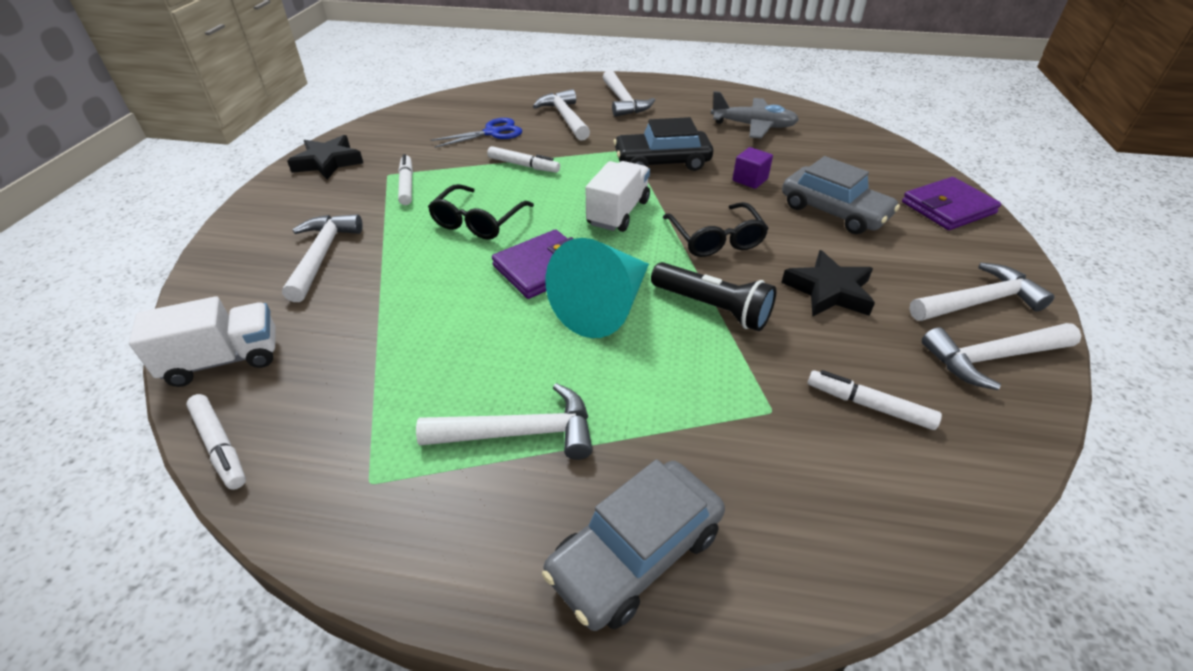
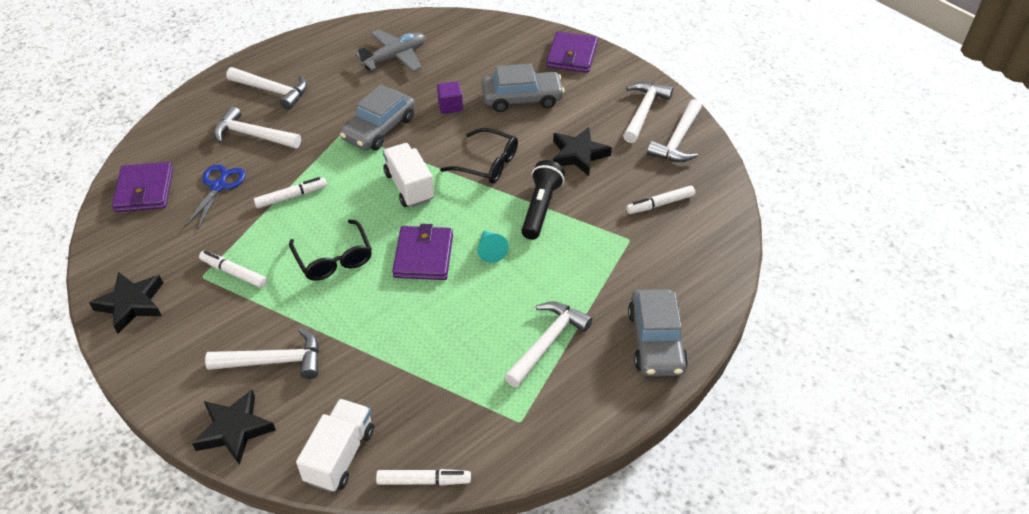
camera: 50 degrees left, 5 degrees up
white hammer [282,214,363,302] -> white hammer turned 135 degrees clockwise [205,328,319,379]
turquoise cone [545,238,649,338] -> turquoise cone [477,231,509,263], size x0.46
black car [613,117,713,171] -> grey car [340,85,415,150]
black flashlight [651,262,776,331] -> black flashlight turned 60 degrees counterclockwise [522,160,565,240]
none -> purple wallet [112,162,173,212]
none -> black star [192,389,276,465]

